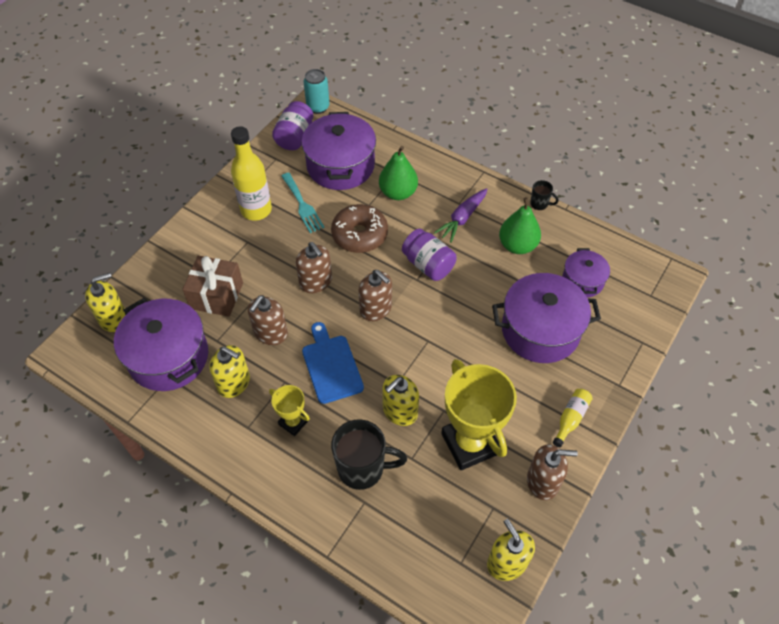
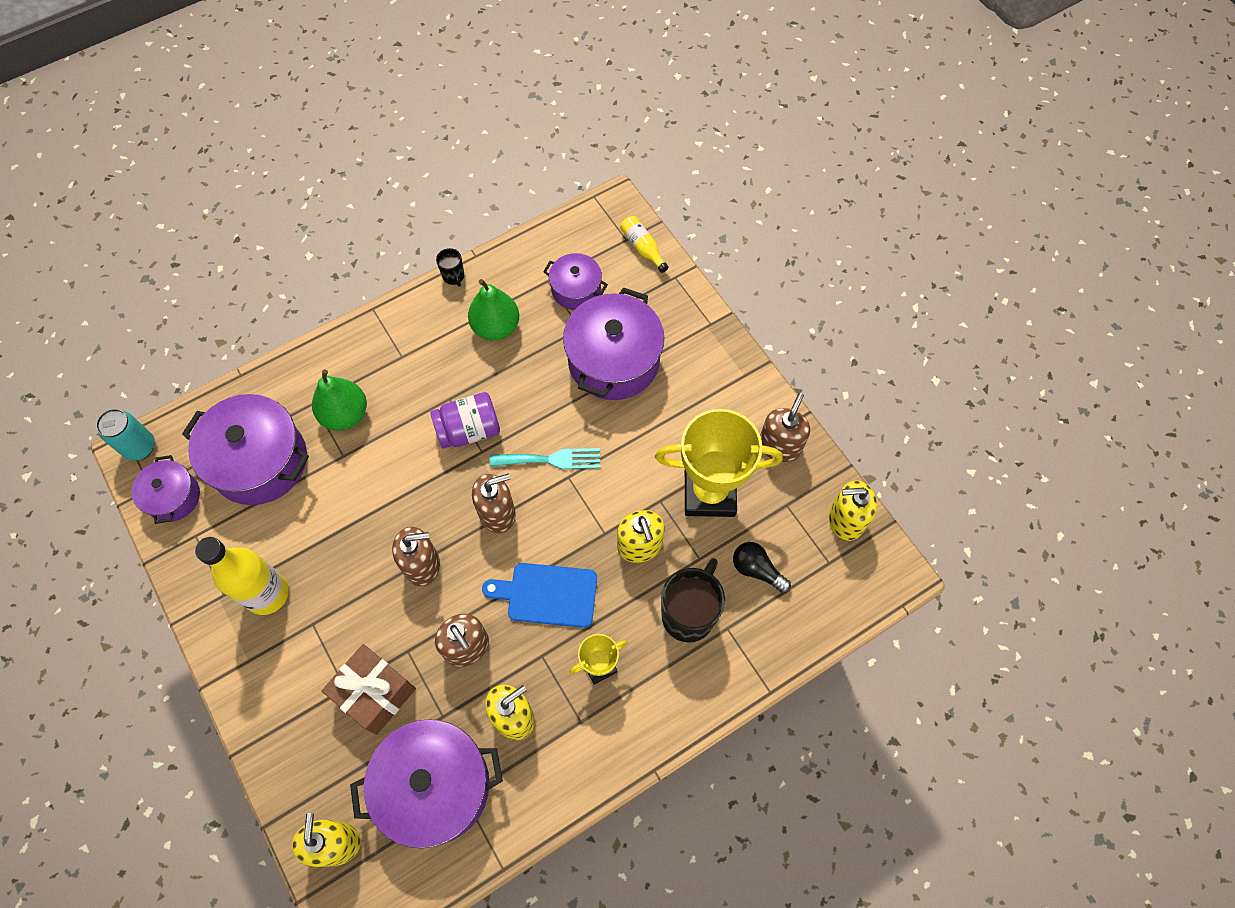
camera: 65 degrees left, 10 degrees up
purple jar [272,101,313,150] -> purple pot [132,455,200,524]
turquoise fork [281,173,325,233] -> turquoise fork moved to [490,448,600,469]
brown donut [331,204,388,253] -> none
purple carrot [434,188,488,243] -> none
black mug [530,180,559,210] -> black mug turned 105 degrees clockwise [436,248,464,287]
yellow bottle [553,389,593,447] -> yellow bottle moved to [620,216,669,273]
none -> black light bulb [733,542,791,593]

